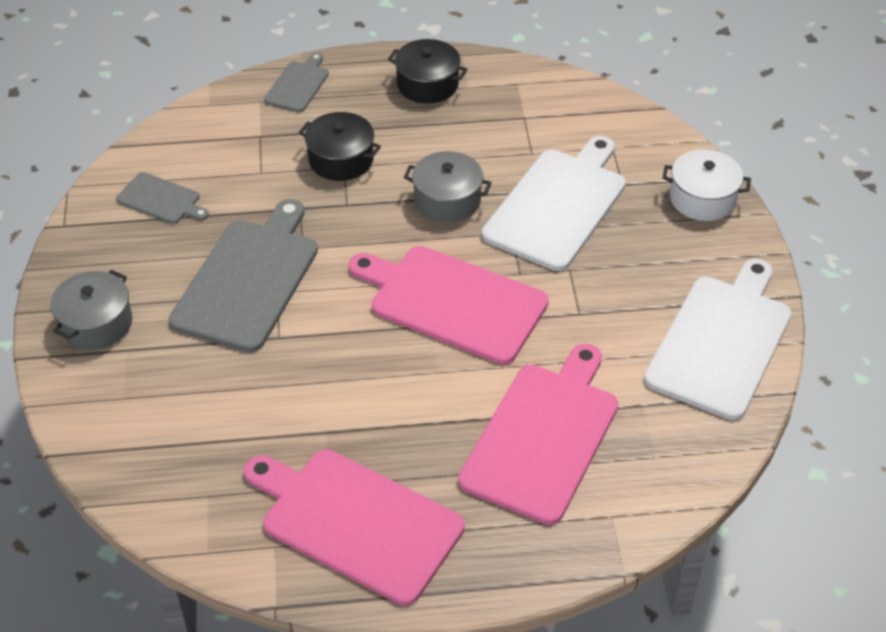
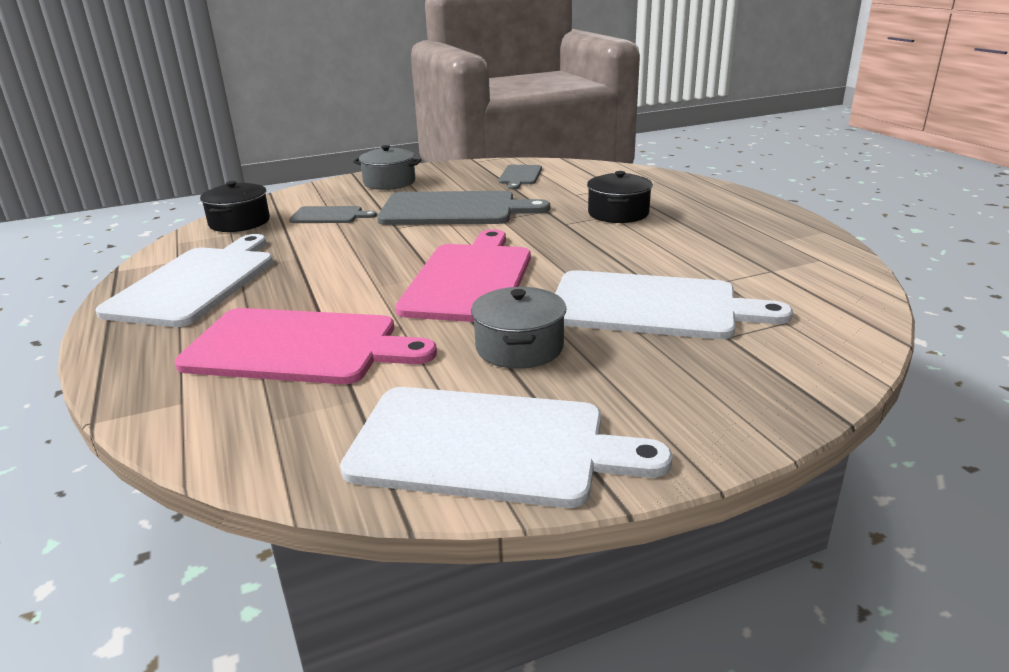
camera: 75 degrees right, 20 degrees down
pink cutting board [244,449,465,606] -> white cutting board [95,234,273,327]
grey cutting board [264,53,329,112] -> grey cutting board moved to [289,206,377,223]
black pot [388,39,468,104] -> black pot moved to [200,181,270,232]
grey pot [404,151,492,223] -> grey pot moved to [471,287,566,369]
white pot [663,150,751,221] -> none

